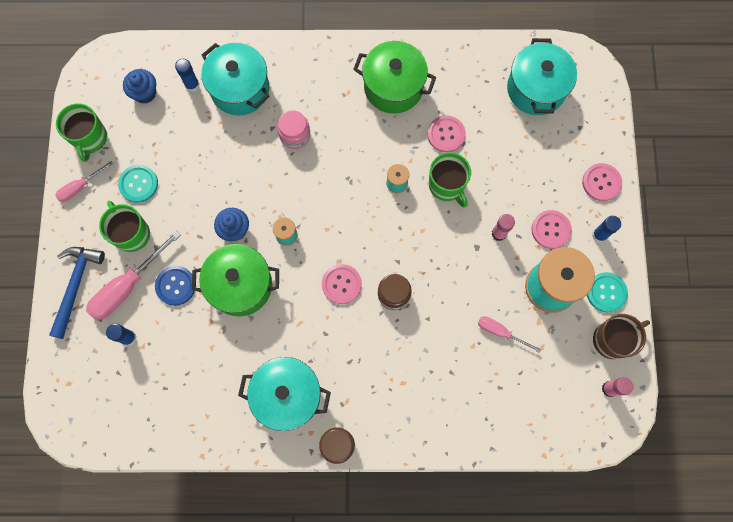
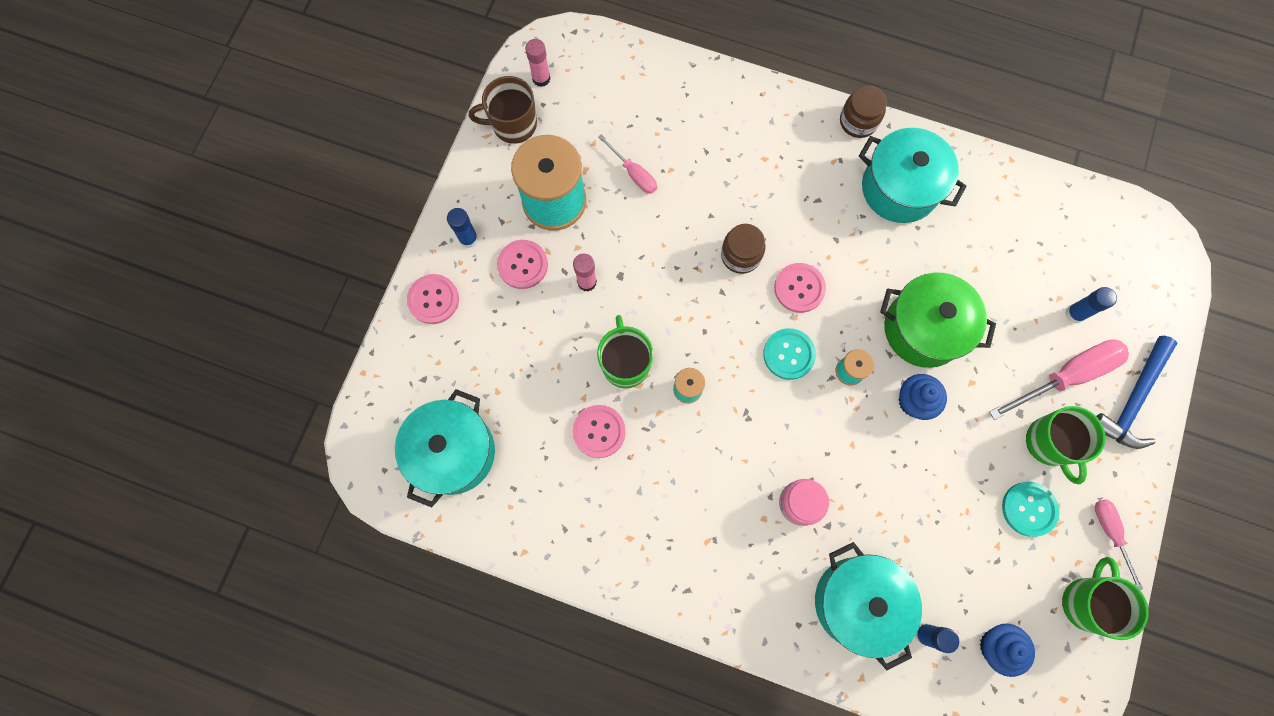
camera: 160 degrees left, 0 degrees up
pink screwdriver [55,161,113,202] -> pink screwdriver turned 90 degrees counterclockwise [1095,500,1143,590]
blue button [155,266,195,306] -> none
green pot [353,41,436,114] -> none
turquoise button [587,272,628,312] -> turquoise button moved to [763,328,816,380]

